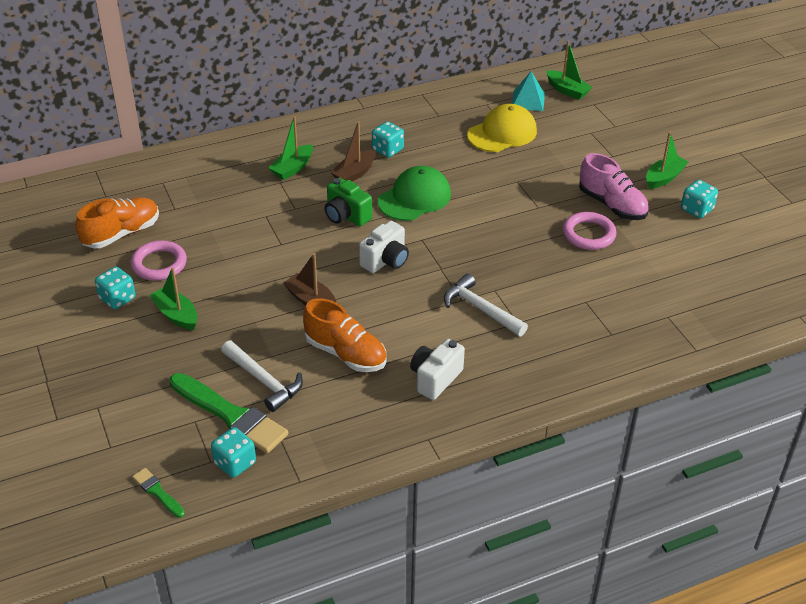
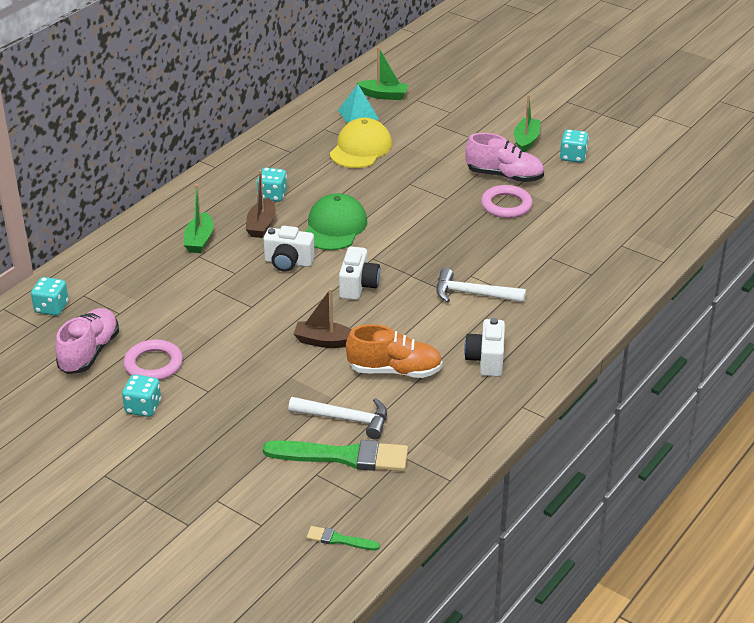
camera: 30 degrees left, 5 degrees down
orange shoe [76,197,159,249] -> pink shoe [55,308,119,374]
green boat [149,268,197,330] -> none
turquoise dice [211,427,256,478] -> turquoise dice moved to [31,277,69,316]
green camera [325,178,372,226] -> white camera [264,226,315,272]

